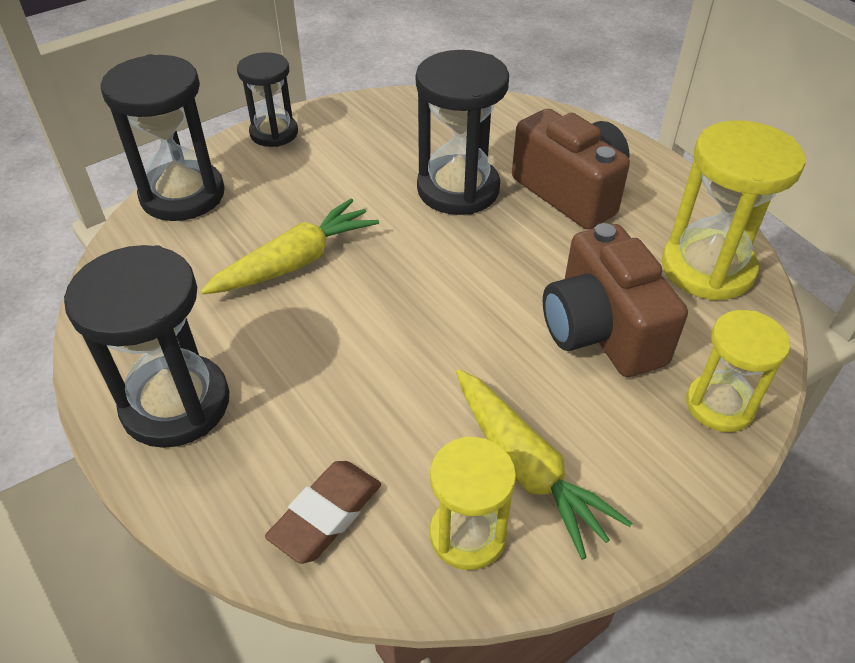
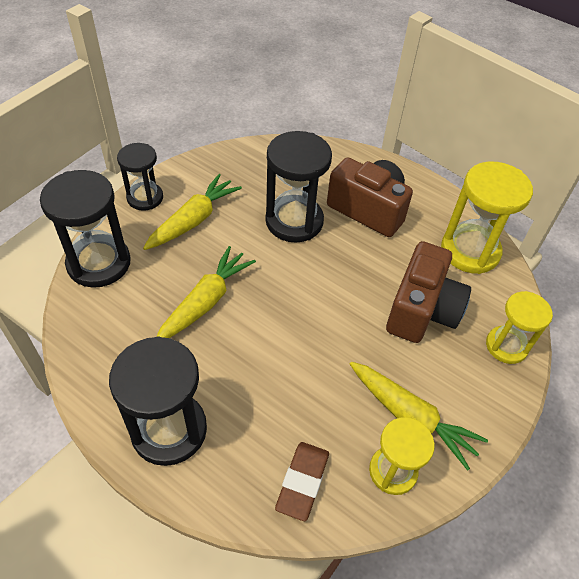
camera: 20 degrees left, 5 degrees up
brown camera [543,223,688,377] -> brown camera turned 120 degrees counterclockwise [386,241,471,343]
none -> yellow carrot [143,174,242,250]

